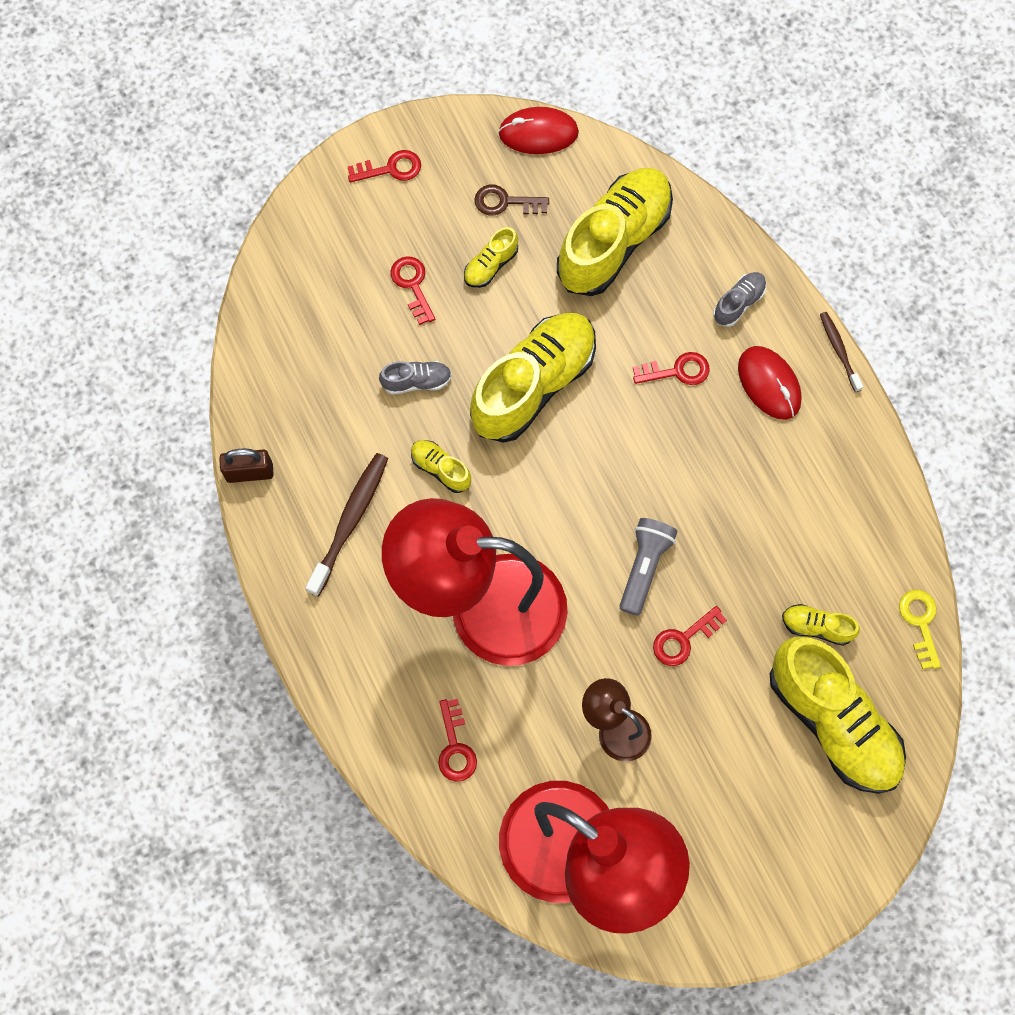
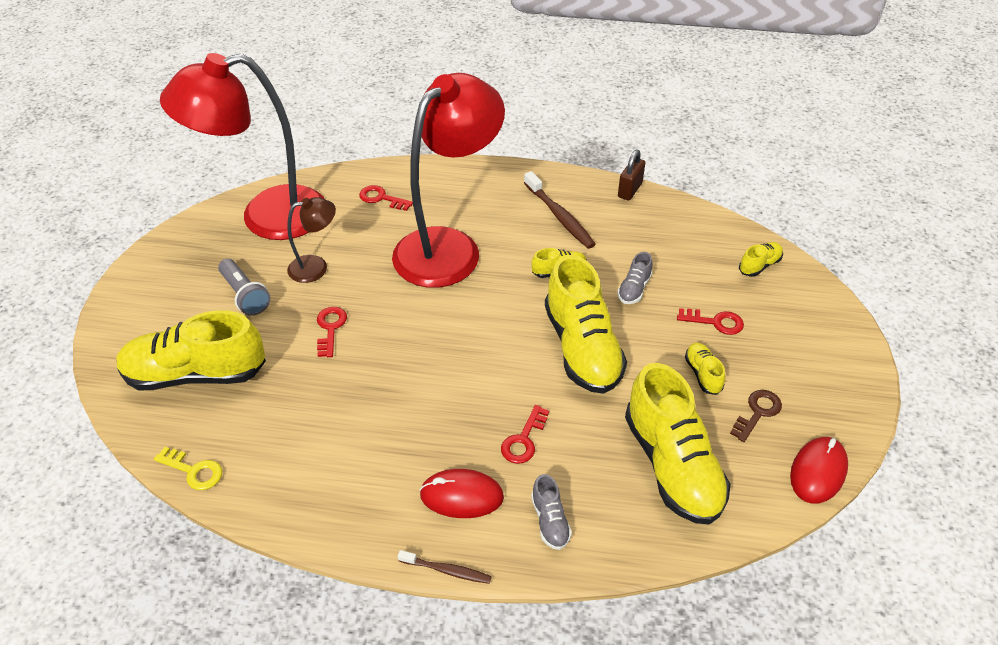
camera: 125 degrees right, 25 degrees down
red key [348,150,421,182] -> none
grey flashlight [619,518,678,616] -> grey flashlight moved to [218,259,270,316]
yellow shoe [782,604,860,646] -> yellow shoe moved to [739,242,783,277]

